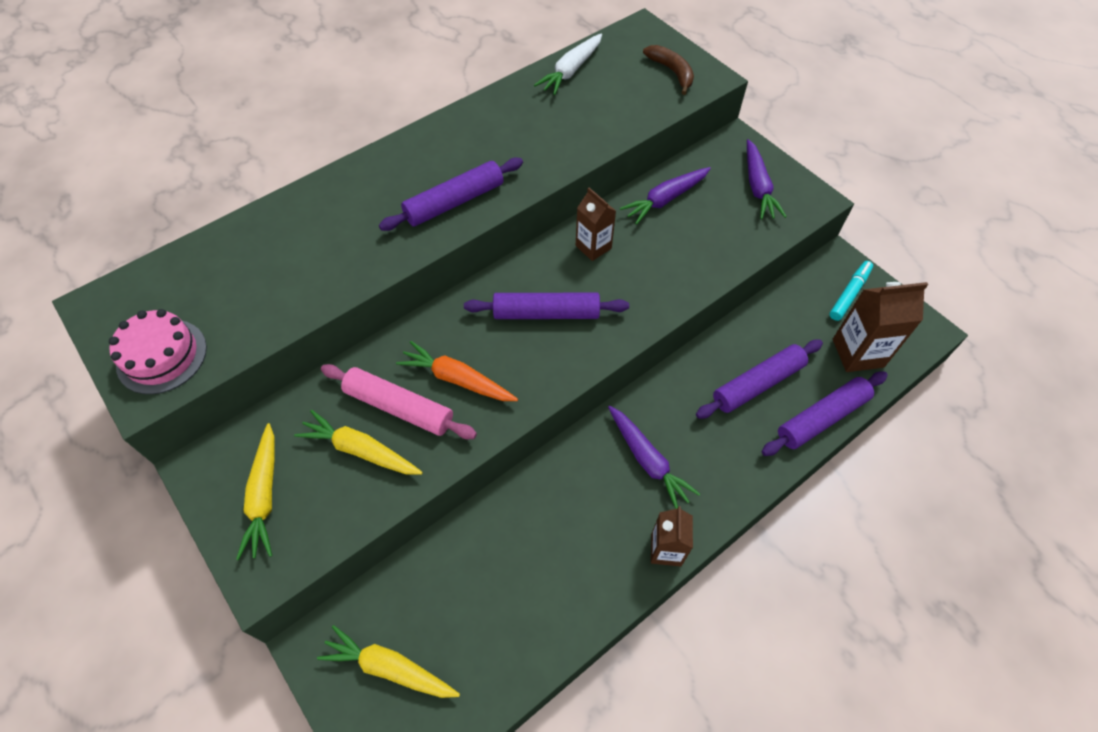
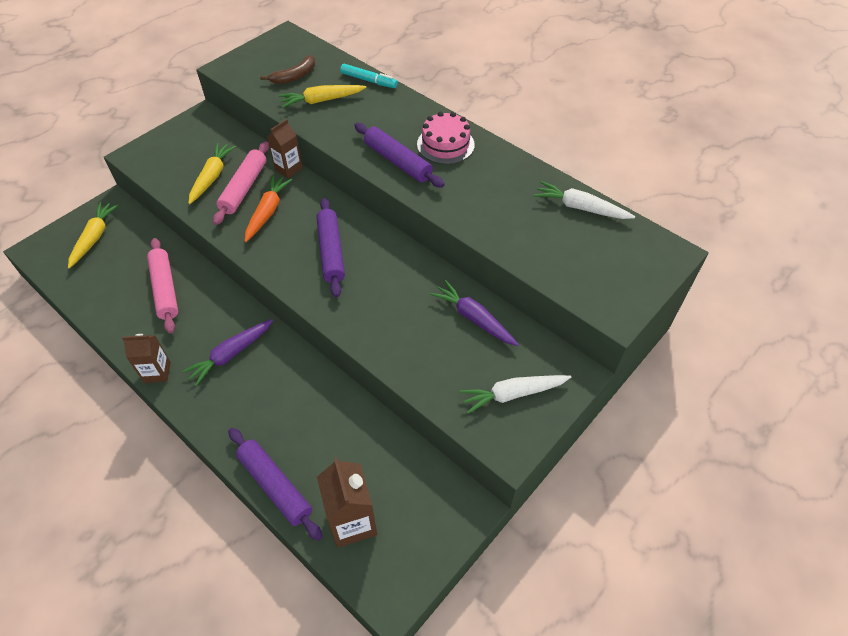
camera: 80 degrees right, 5 degrees down
pink cake [109,309,207,394] -> pink cake moved to [417,112,475,164]
yellow carrot [236,423,274,560] -> yellow carrot moved to [279,85,366,108]
brown carton [576,188,616,261] -> brown carton moved to [267,119,303,178]
brown banana [643,45,694,95] -> brown banana moved to [260,55,315,84]
purple rolling pin [696,340,823,419] -> none
purple carrot [747,139,787,219] -> white carrot [460,375,571,414]
turquoise marker [829,261,873,321] -> turquoise marker moved to [340,64,398,88]
none -> pink rolling pin [147,238,178,333]

